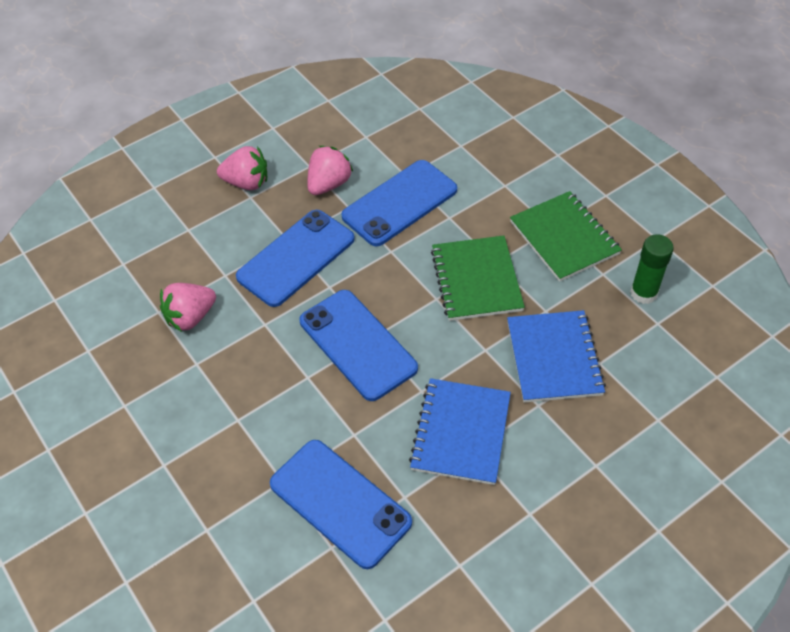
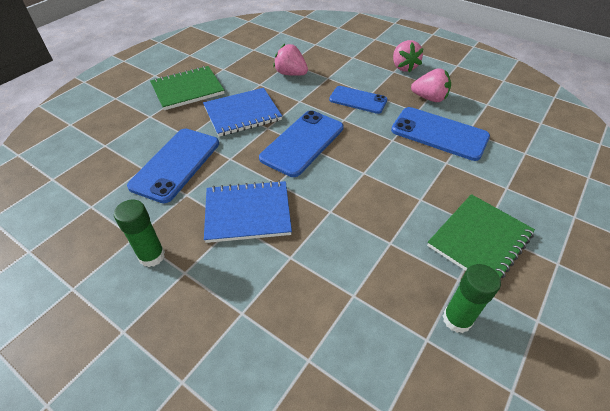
camera: 70 degrees right, 5 degrees down
blue phone [236,210,355,307] -> blue phone [329,86,387,114], size x0.66
green notebook [431,236,525,321] -> green notebook moved to [150,66,224,110]
blue notebook [507,310,606,403] -> blue notebook moved to [203,88,282,137]
none -> green glue stick [114,200,165,267]

